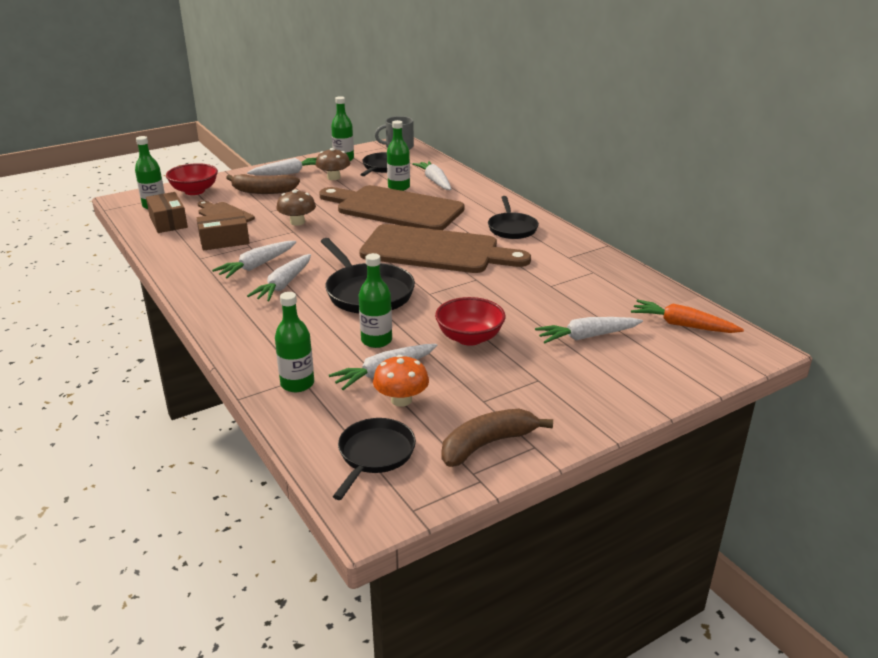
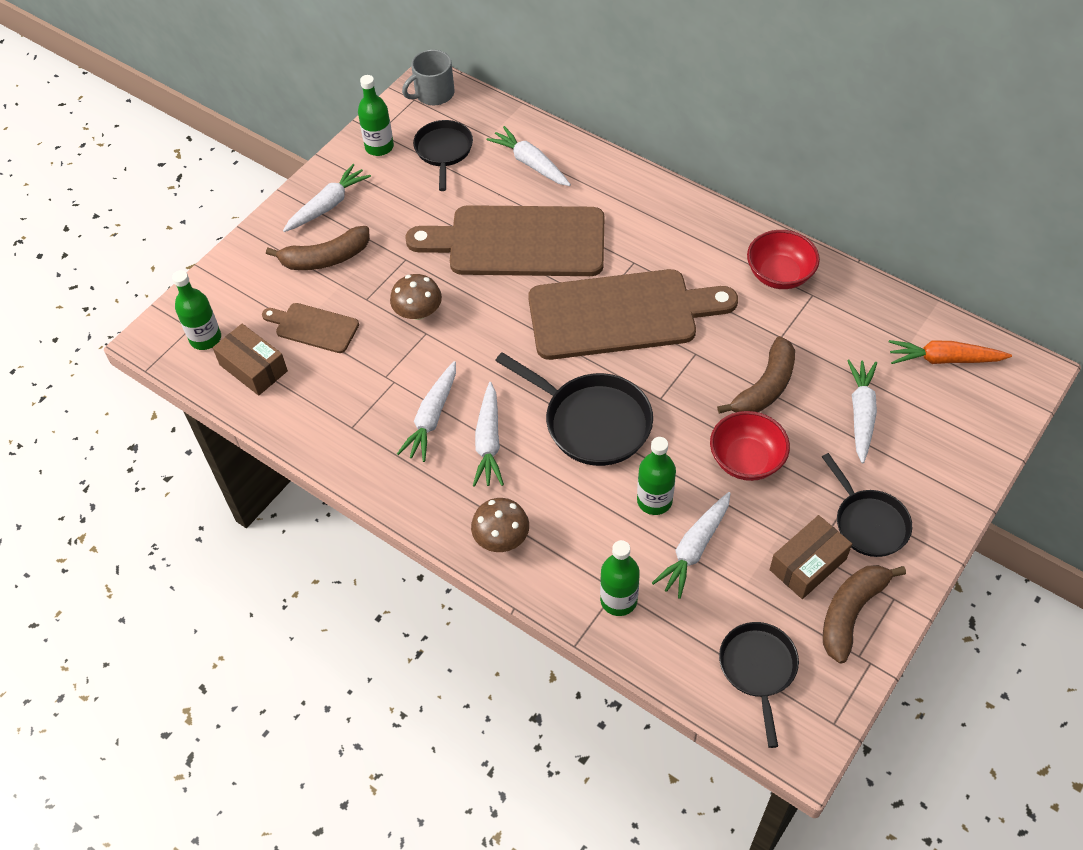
camera: 20 degrees left, 25 degrees up
red bowl [166,163,218,195] -> red bowl moved to [747,230,820,289]
brown box [197,211,250,251] -> brown box moved to [770,515,852,599]
brown mushroom [315,148,350,180] -> brown mushroom moved to [471,498,529,552]
orange mushroom [373,355,429,407] -> none
green bottle [387,120,410,191] -> none
black pan [488,196,539,239] -> black pan moved to [822,453,912,557]
white carrot [535,317,643,343] -> white carrot turned 135 degrees clockwise [847,360,877,463]
none -> brown banana [717,336,795,414]

